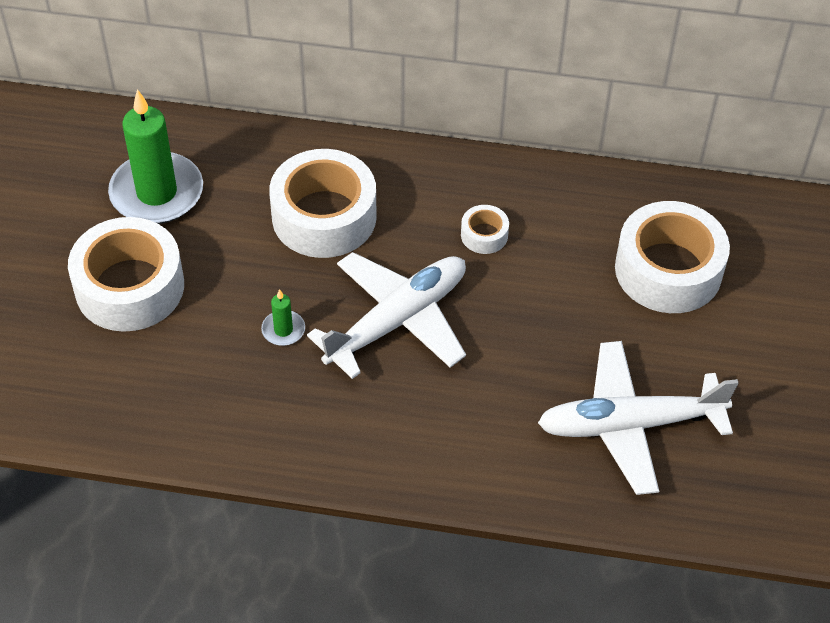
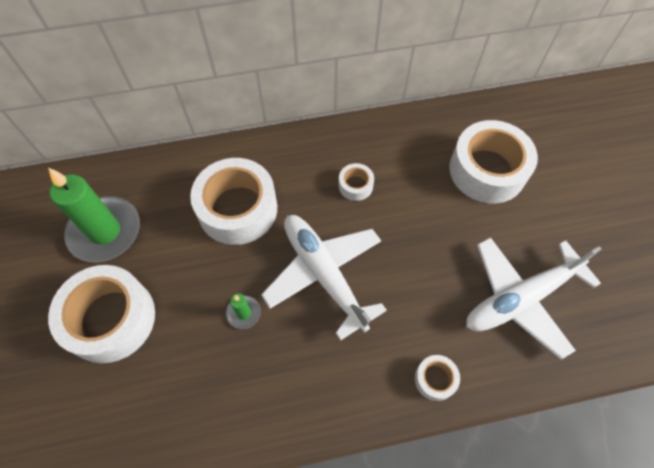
camera: 20 degrees left, 10 degrees up
white plane [307,252,466,379] -> white plane turned 60 degrees counterclockwise [261,215,387,340]
none -> white tape [415,355,460,401]

